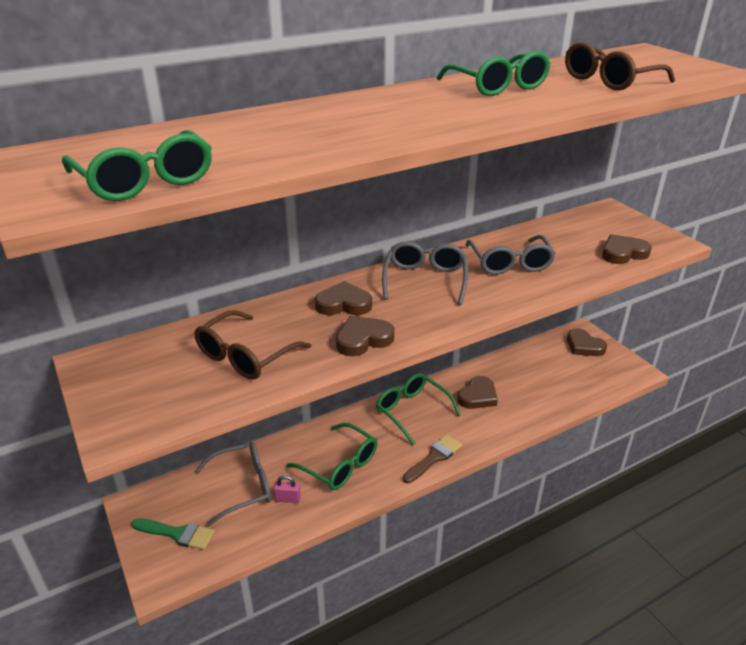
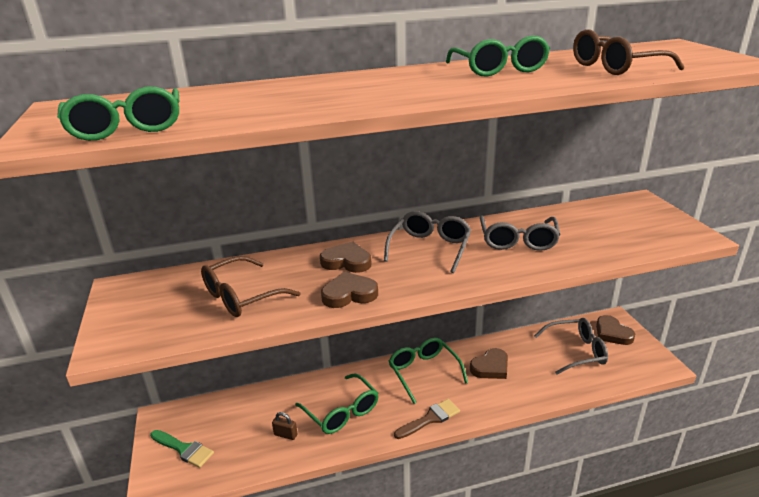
camera: 15 degrees right, 5 degrees down
grey glasses [195,442,271,526] -> grey glasses moved to [534,318,608,375]
pink padlock [273,475,301,503] -> brown padlock [272,412,298,440]
brown heart [602,234,652,264] -> none

